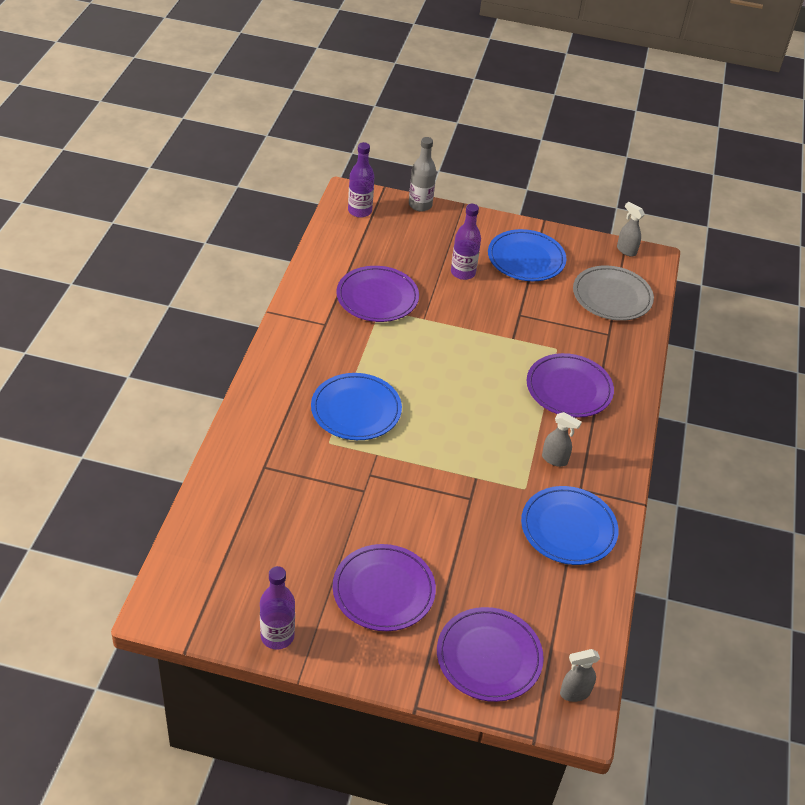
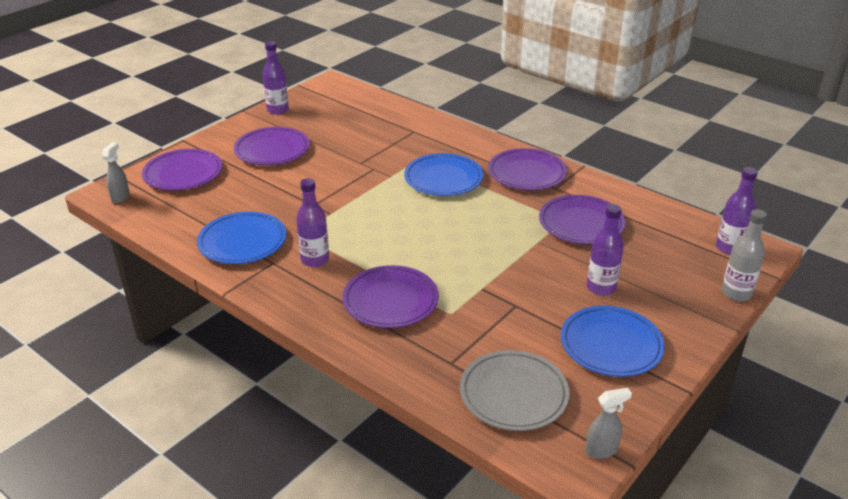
camera: 120 degrees right, 10 degrees down
grey spray bottle [542,412,582,467] -> purple bottle [296,178,329,267]
none -> purple plate [488,148,567,190]

